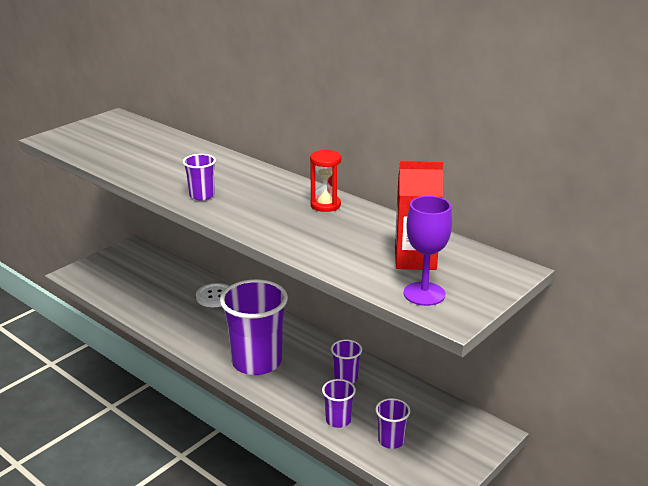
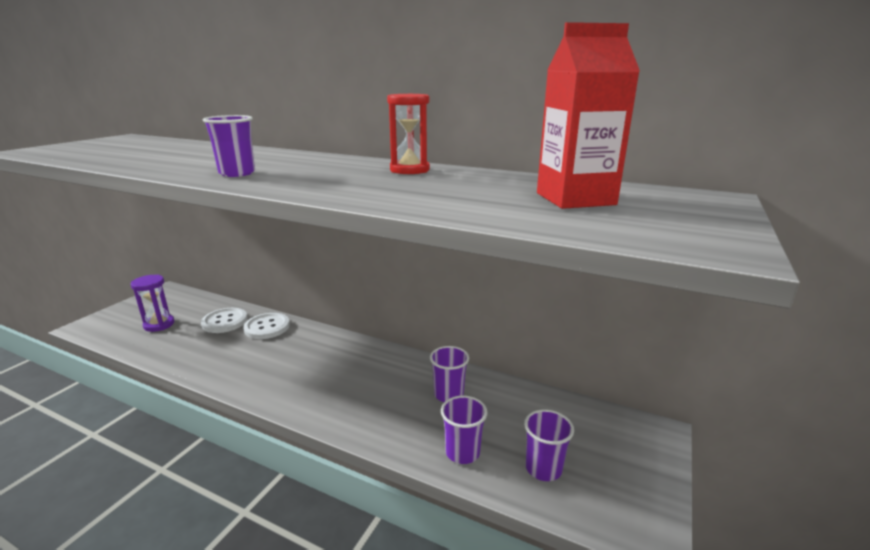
camera: 15 degrees left, 5 degrees down
purple cup [220,279,288,375] -> none
purple goblet [404,196,452,306] -> none
none -> purple hourglass [131,274,175,332]
none -> white button [201,308,248,333]

